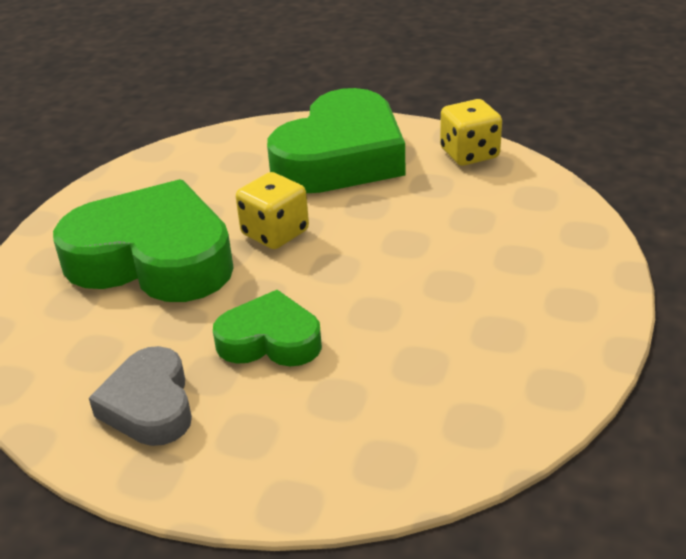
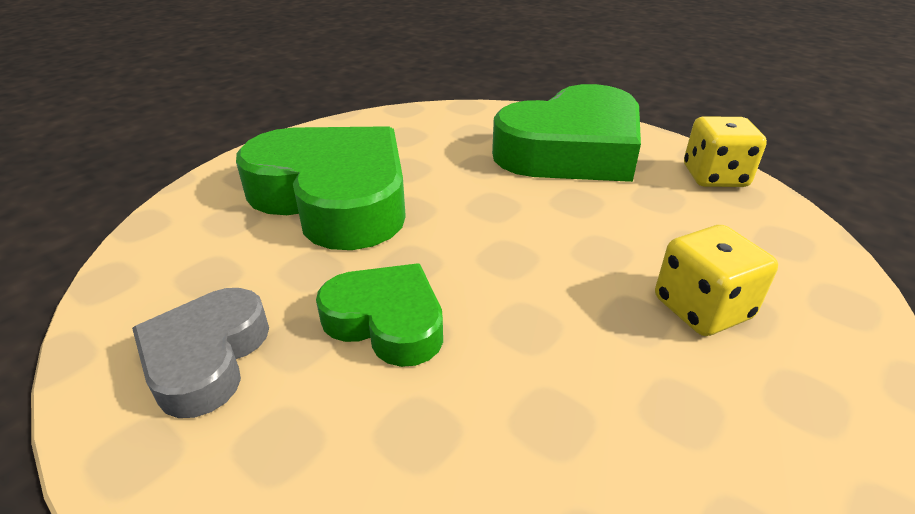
camera: 20 degrees right, 0 degrees up
yellow dice [236,172,309,249] -> yellow dice moved to [655,225,778,336]

